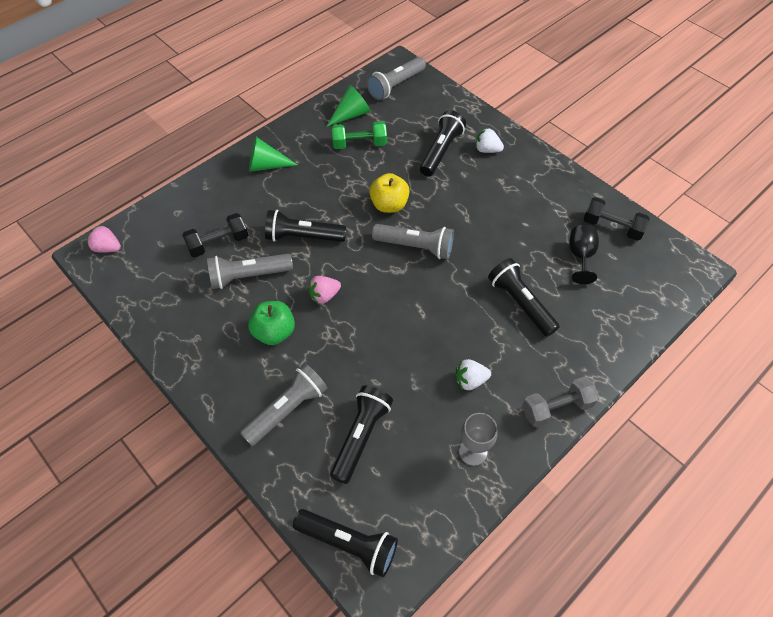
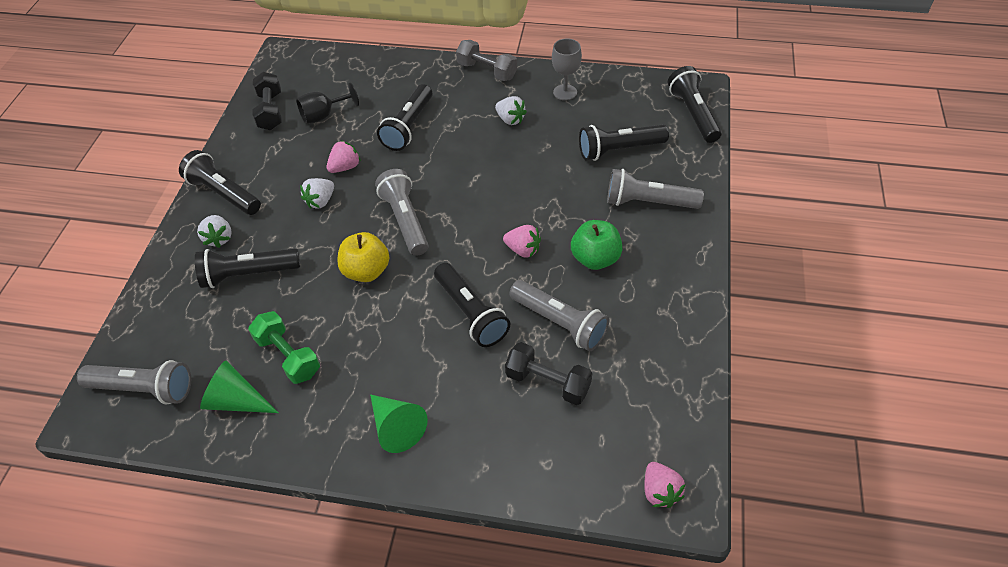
camera: 125 degrees left, 5 degrees down
none -> black flashlight [179,150,261,215]
none -> white strawberry [300,178,334,209]
none -> pink strawberry [327,140,361,173]

